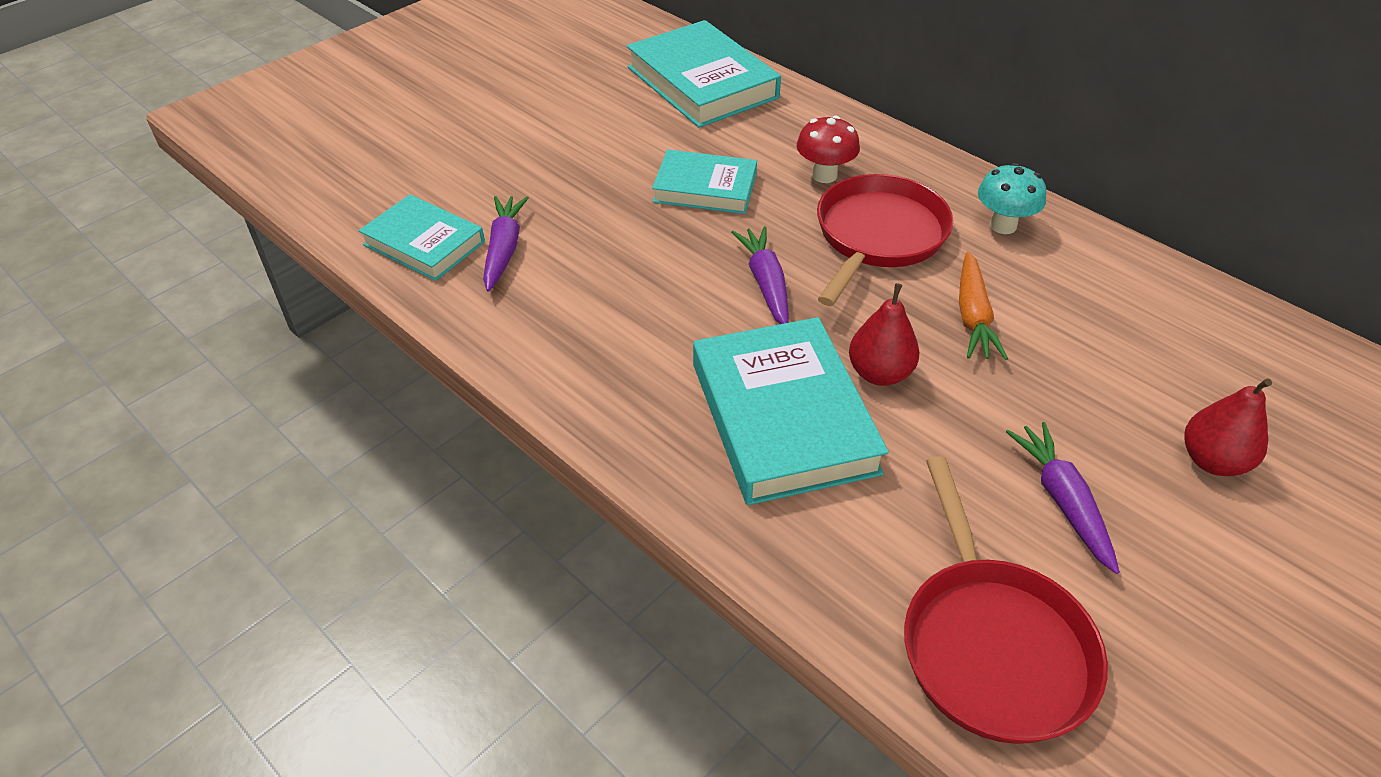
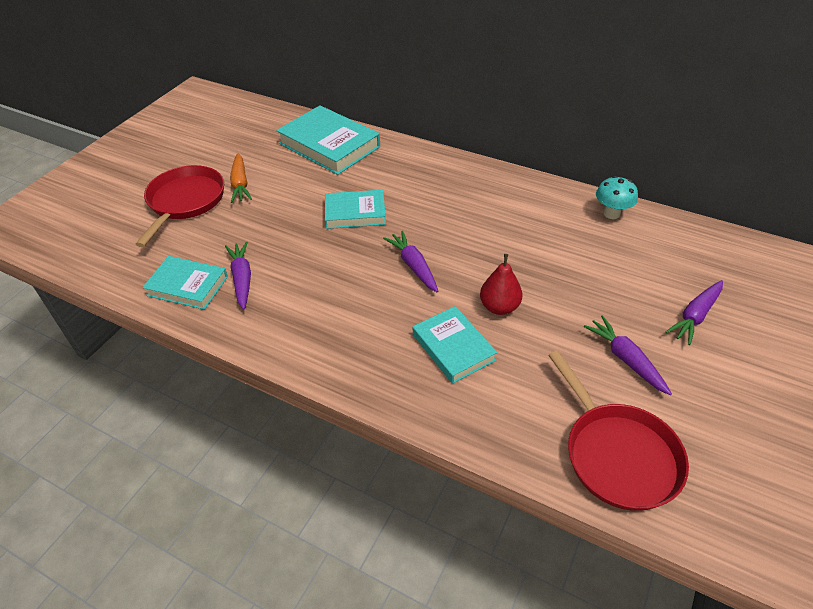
camera: 15 degrees left, 0 degrees up
turquoise book [693,317,889,505] -> turquoise book [413,306,497,384], size x0.62
red mushroom [797,116,860,183] -> none
red pan [817,174,953,306] -> red pan moved to [135,165,224,247]
orange carrot [959,252,1008,360] -> orange carrot moved to [230,153,252,203]
turquoise mushroom [978,163,1046,234] -> turquoise mushroom moved to [596,176,638,219]
red pear [1184,378,1272,476] -> purple carrot [665,280,723,345]

